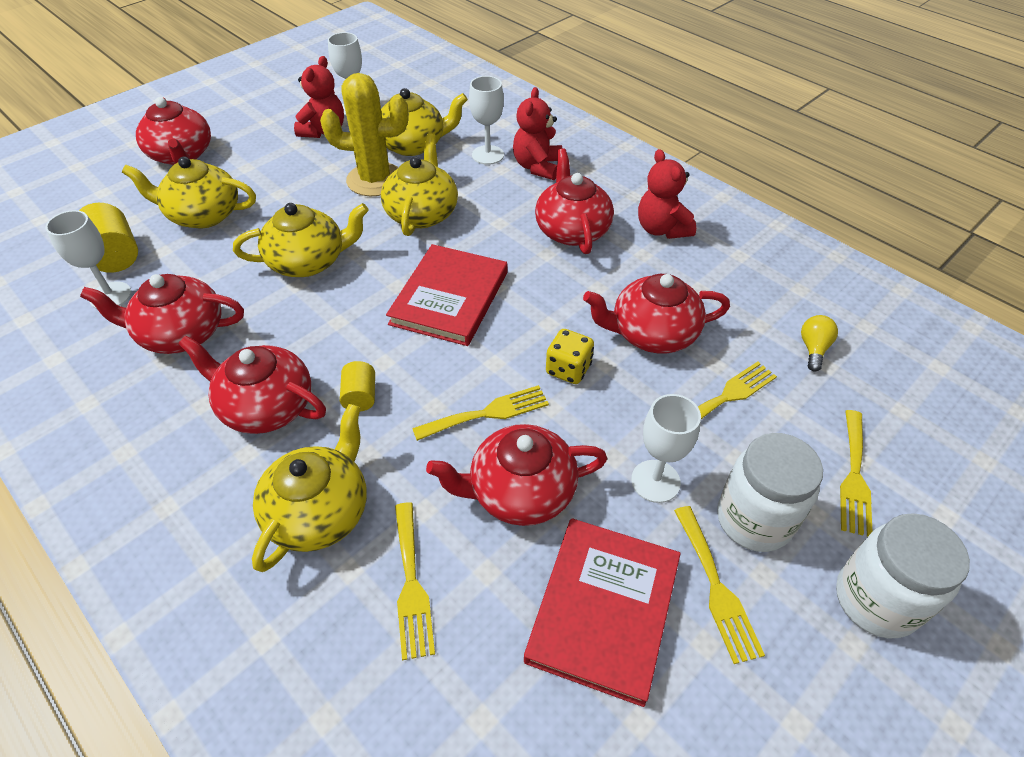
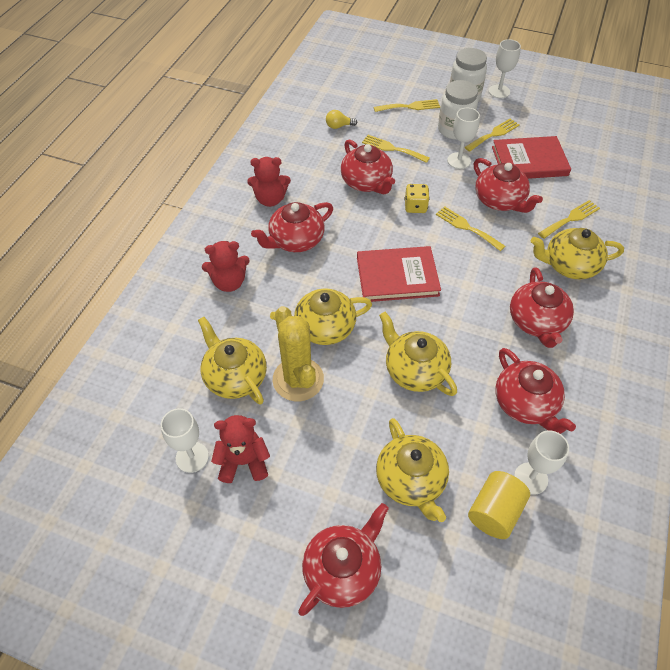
camera: 115 degrees left, 5 degrees up
yellow cylinder [340,361,375,411] -> none
white goblet [469,76,504,165] -> white goblet moved to [489,39,521,98]
red teddy bear [638,149,696,239] -> red teddy bear turned 45 degrees clockwise [247,157,291,207]

